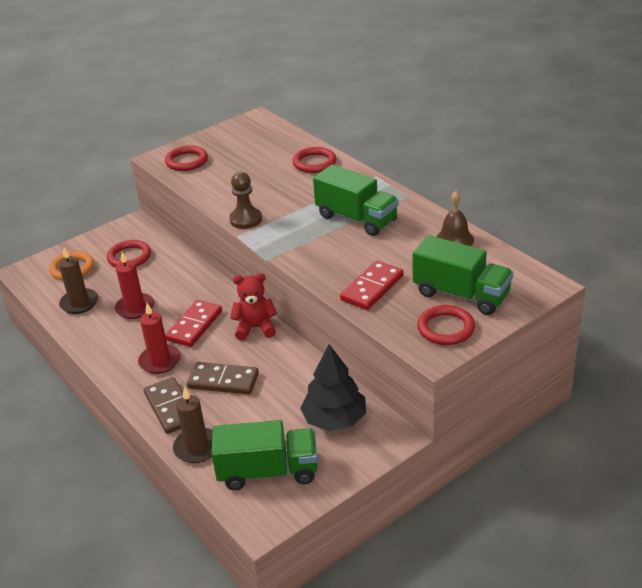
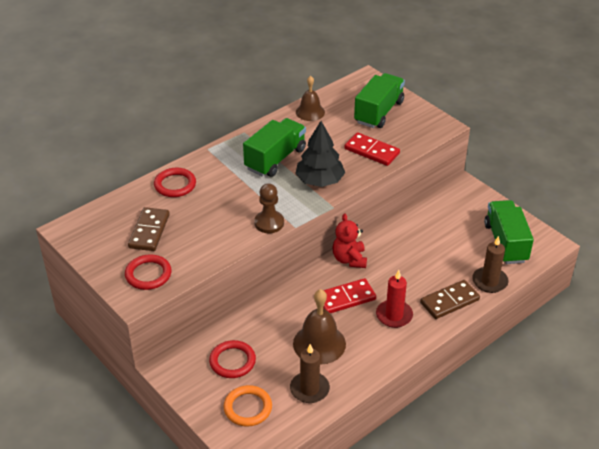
camera: 95 degrees left, 5 degrees up
red candle [115,252,154,319] -> brown bell [293,289,346,365]
red domino [165,300,222,347] -> red domino turned 45 degrees counterclockwise [323,278,376,313]
brown domino [187,362,259,395] -> brown domino moved to [128,207,170,251]
black tree [300,344,366,431] -> black tree moved to [295,121,345,187]
red ring [417,305,475,345] -> none

